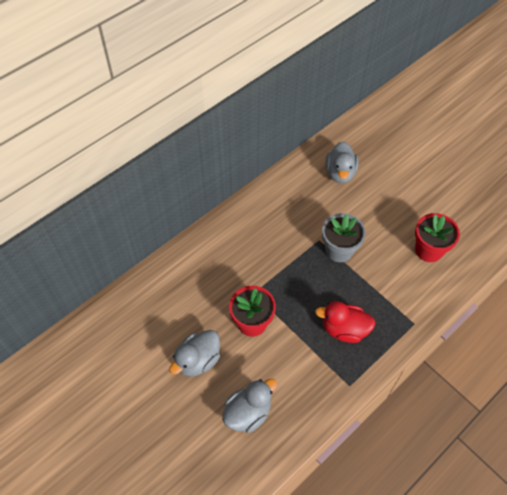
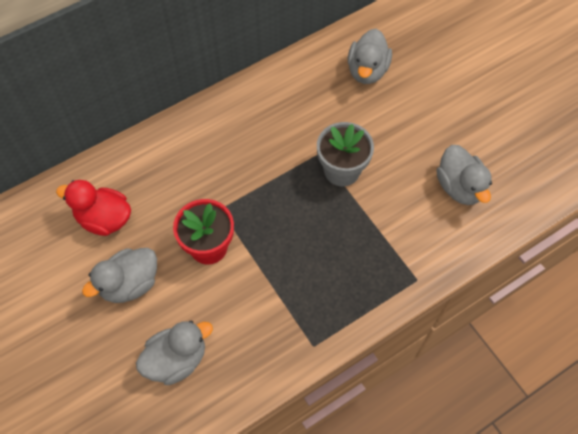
camera: 10 degrees right, 5 degrees up
red duck [315,301,376,343] -> red duck moved to [56,180,131,236]
red flower pot [415,213,460,262] -> grey duck [437,145,492,205]

